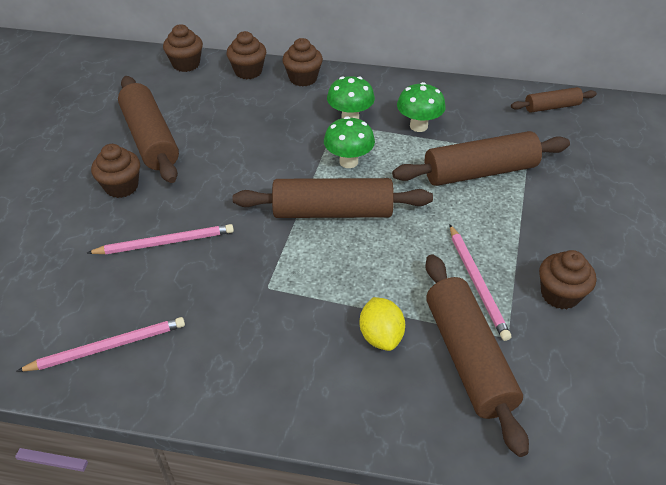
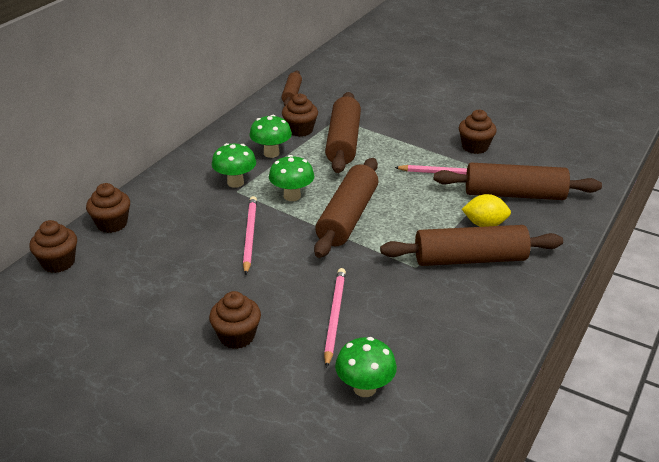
camera: 70 degrees left, 10 degrees down
pink pencil [17,317,185,372] -> pink pencil moved to [243,196,257,275]
brown rolling pin [118,76,179,183] -> brown rolling pin moved to [380,225,563,266]
brown cupcake [282,38,323,87] -> brown cupcake moved to [282,93,318,137]
none -> green mushroom [335,337,397,397]

